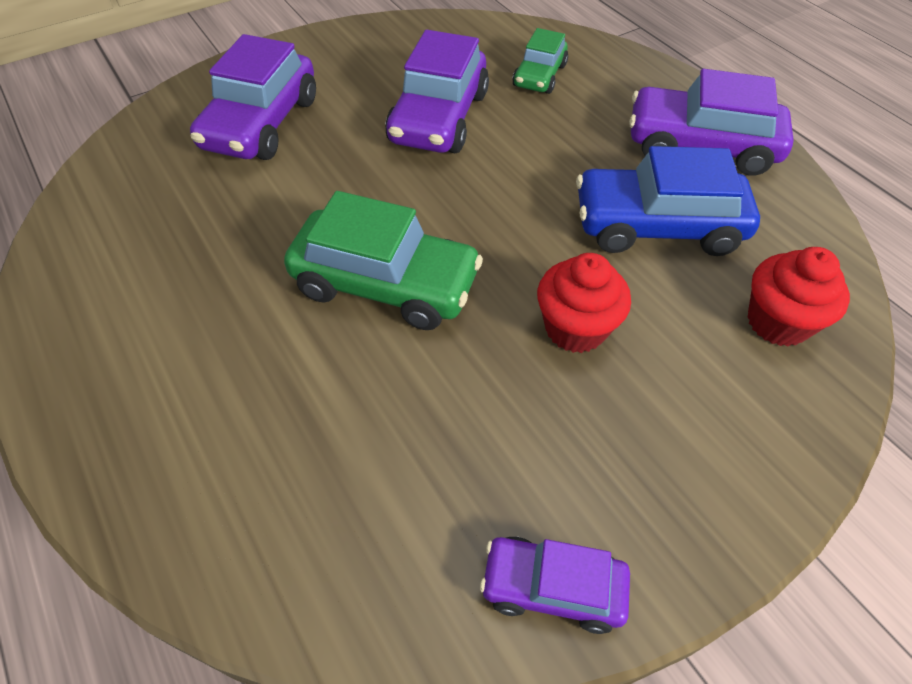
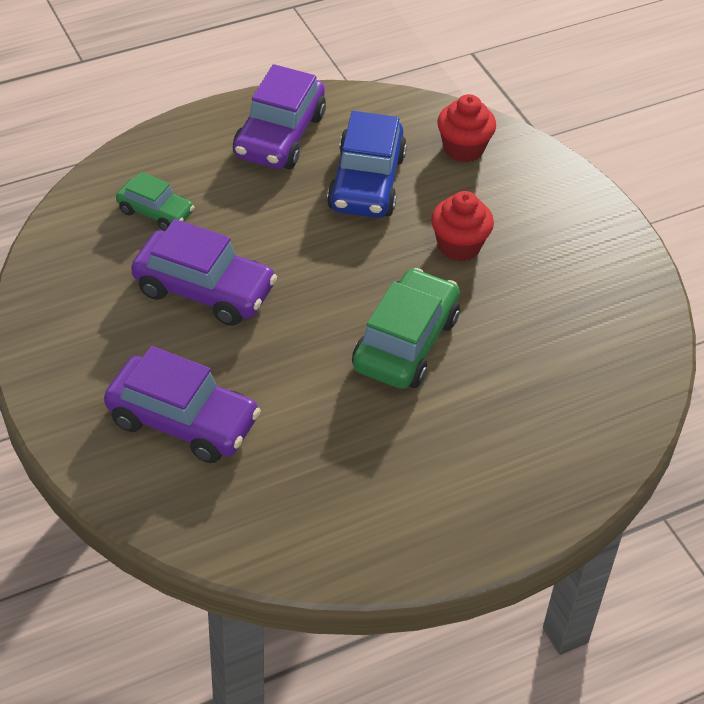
camera: 85 degrees left, 5 degrees down
purple car [480,537,630,634] -> none

